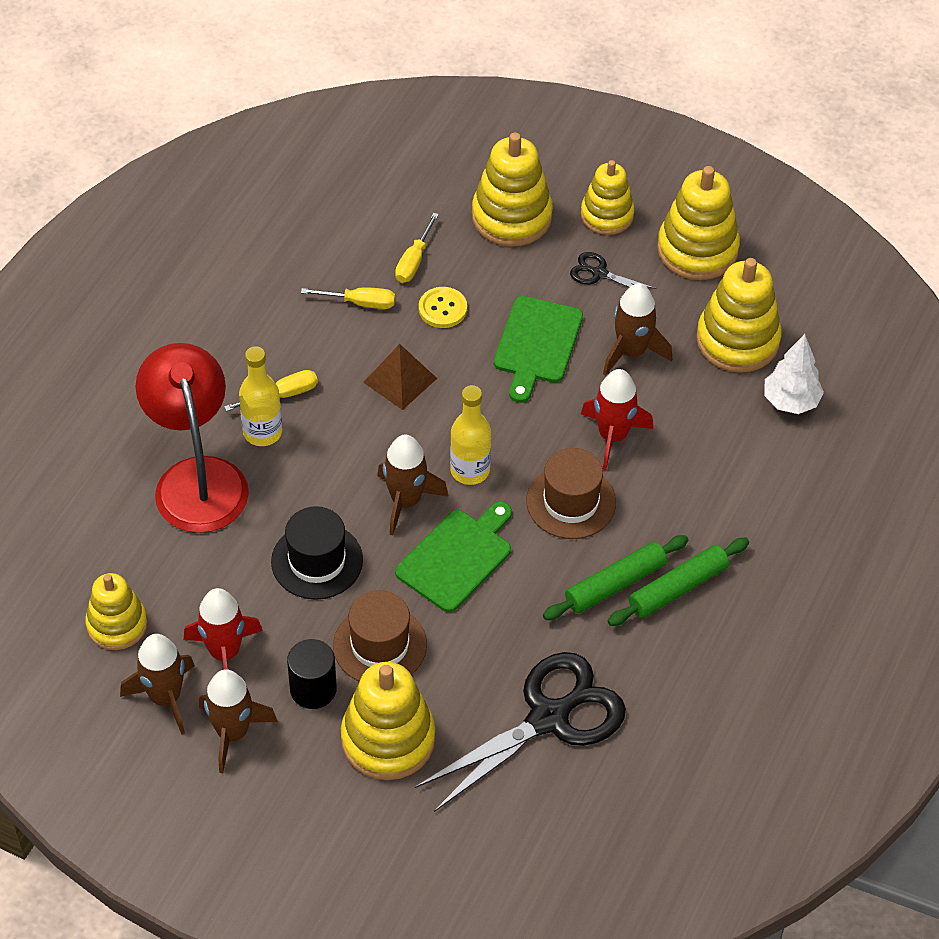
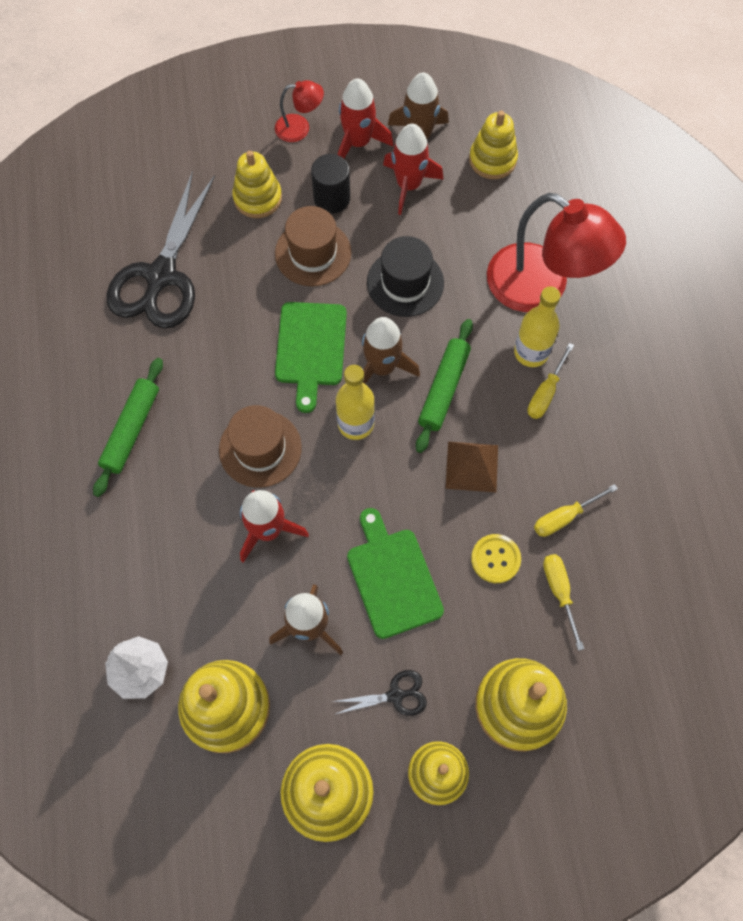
camera: 145 degrees right, 15 degrees up
brown rocket [199,669,278,773] -> red rocket [338,78,393,158]
yellow stacking toy [341,662,435,780] -> yellow stacking toy [232,151,282,218], size x0.66
green rolling pin [543,535,688,620] -> green rolling pin moved to [416,319,473,453]
none -> red lamp [275,80,324,142]

